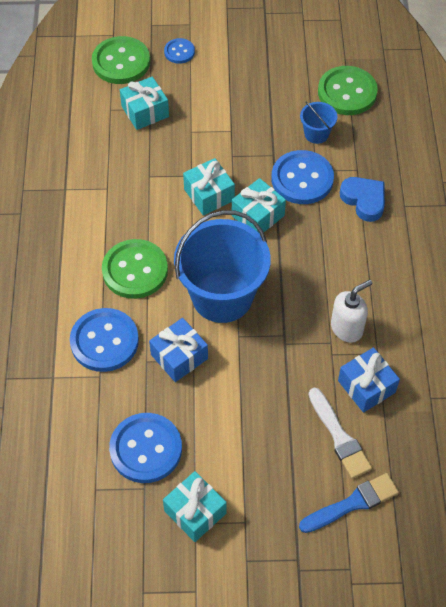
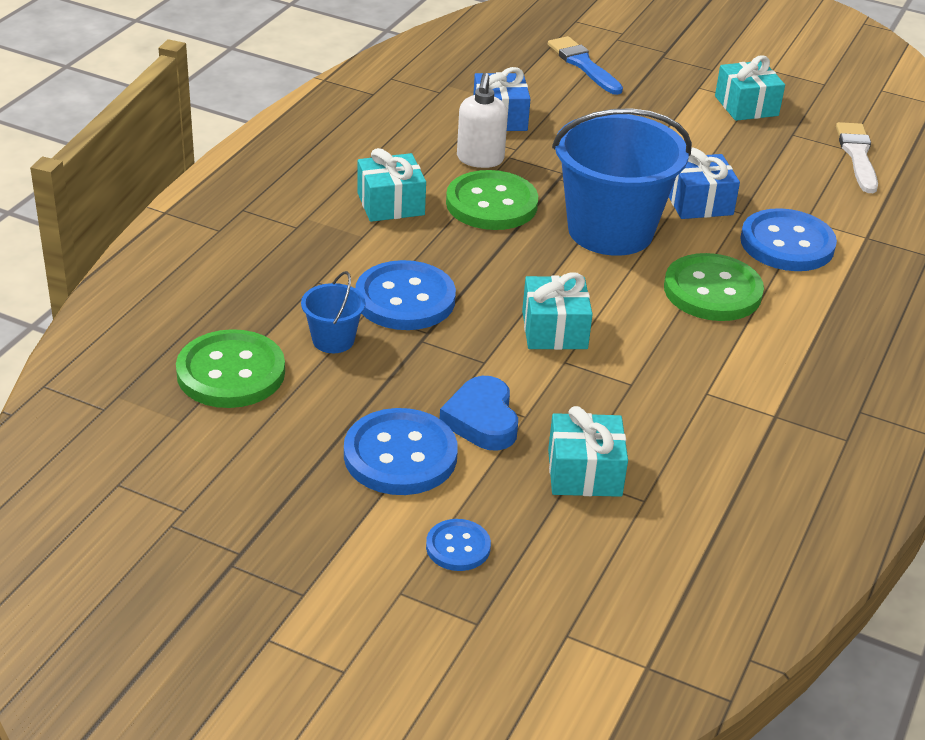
camera: 155 degrees left, 20 degrees down
green button [92,36,150,84] -> green button moved to [446,170,538,230]
blue button [109,413,182,483] -> blue button moved to [344,408,458,495]
turquoise gift [232,178,286,234] -> turquoise gift moved to [357,148,426,222]
blue brush [299,473,399,533] -> blue brush turned 60 degrees clockwise [548,36,623,95]
white brush [309,388,372,479] -> white brush moved to [836,122,878,193]
white soap dispenser [331,280,372,343] -> white soap dispenser turned 75 degrees counterclockwise [457,73,508,168]
blue heart [340,177,385,222] -> blue heart moved to [440,376,518,451]

